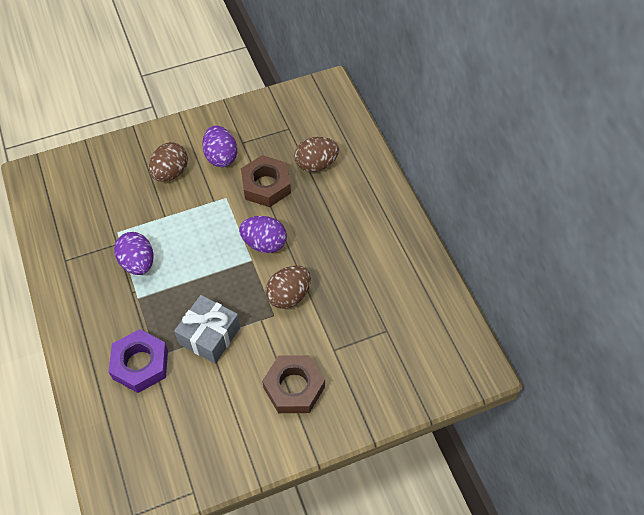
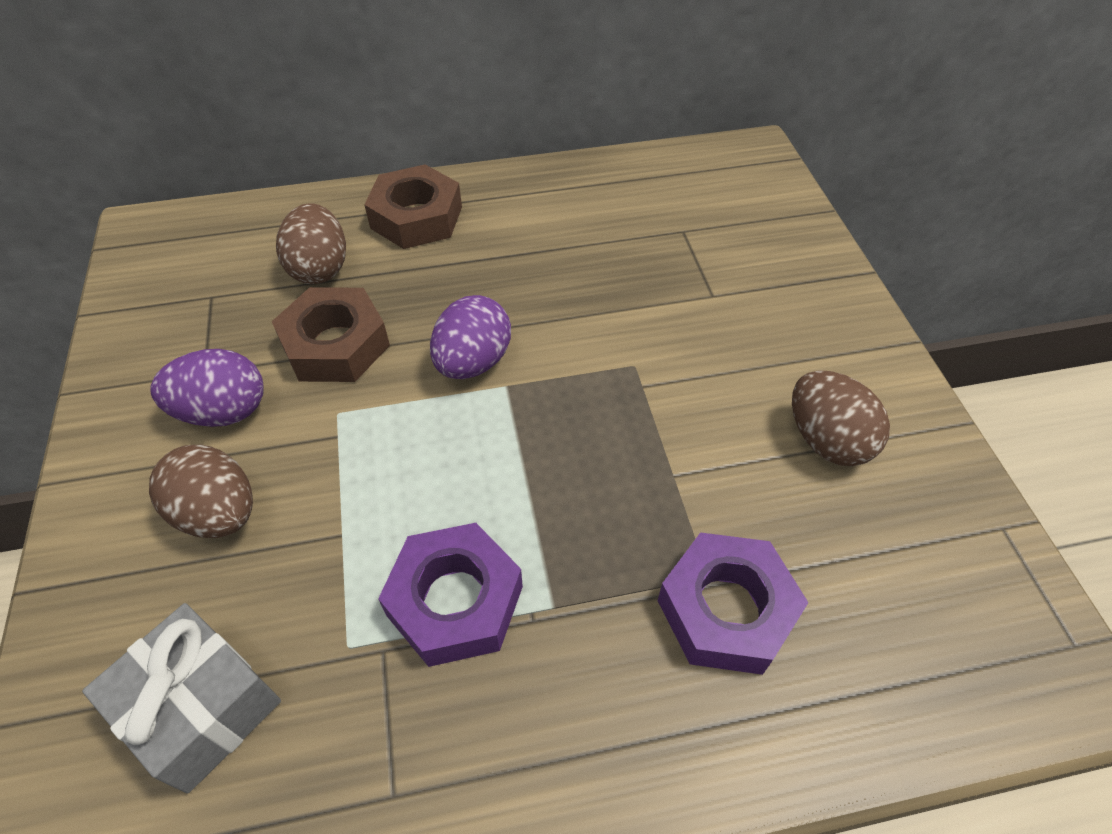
camera: 80 degrees left, 5 degrees down
purple egg [114,232,153,275] -> purple nut [378,523,523,667]
grey gift [174,295,240,364] -> grey gift moved to [82,603,281,794]
brown nut [262,355,325,413] -> brown nut moved to [364,165,462,249]
brown egg [265,266,311,309] -> brown egg moved to [792,370,890,466]

